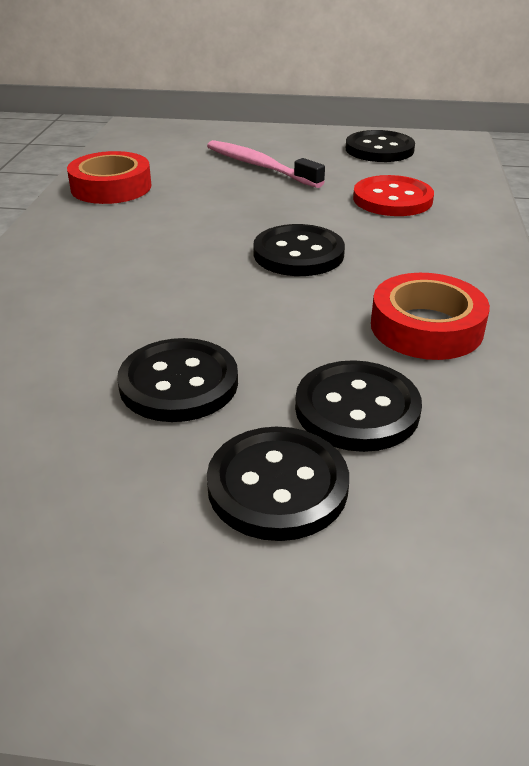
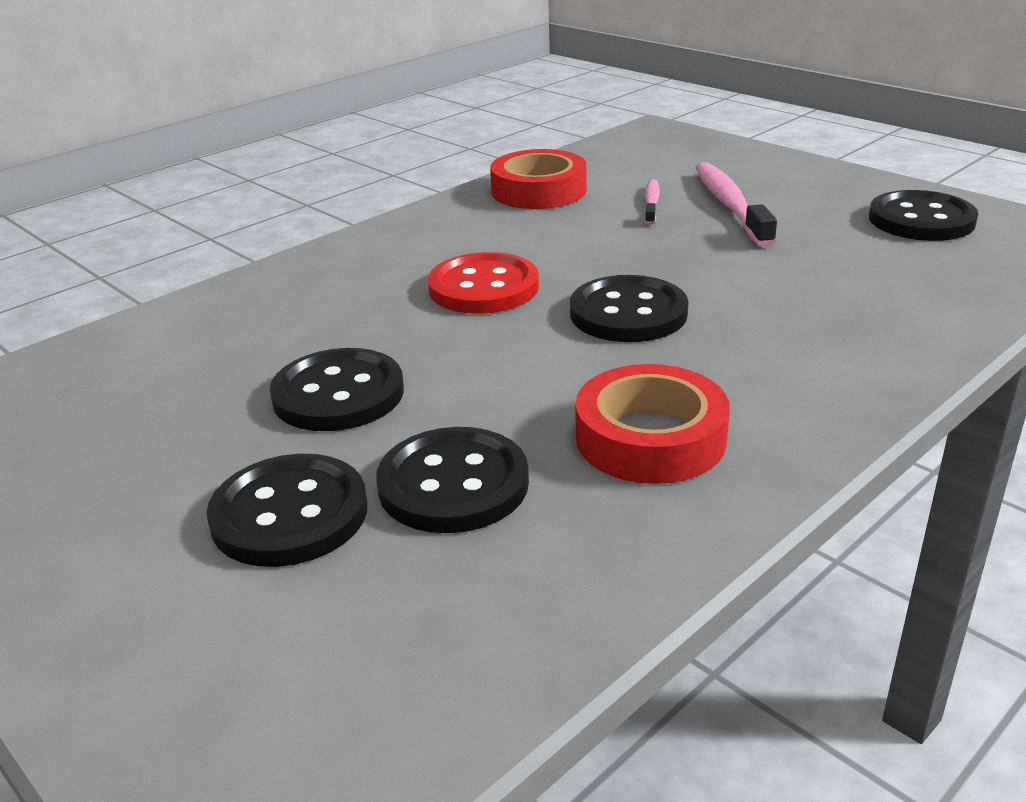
camera: 40 degrees right, 5 degrees down
red button [353,175,434,216] -> red button moved to [428,252,539,314]
none -> pink toothbrush [644,179,660,225]

